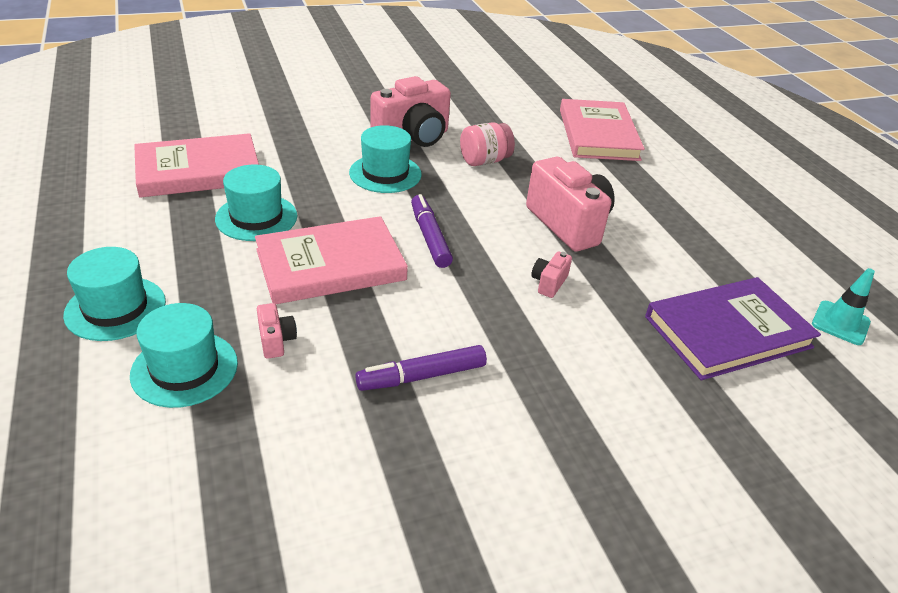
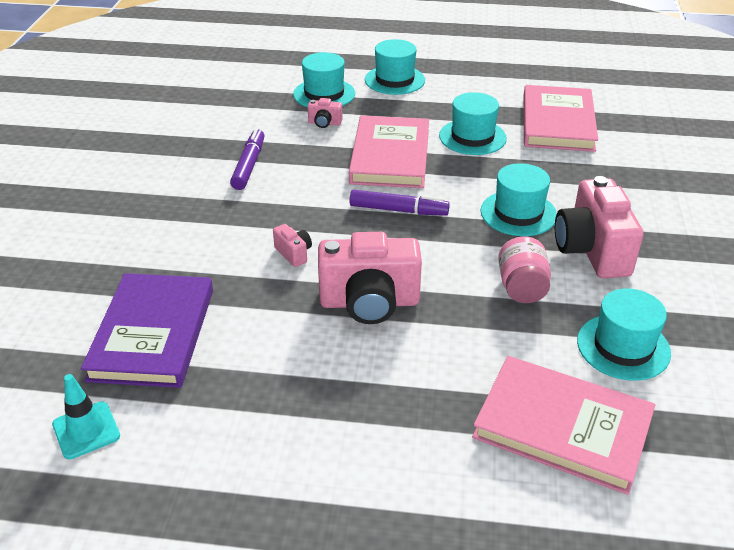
camera: 120 degrees right, 0 degrees up
none -> turquoise hat [577,288,671,381]

